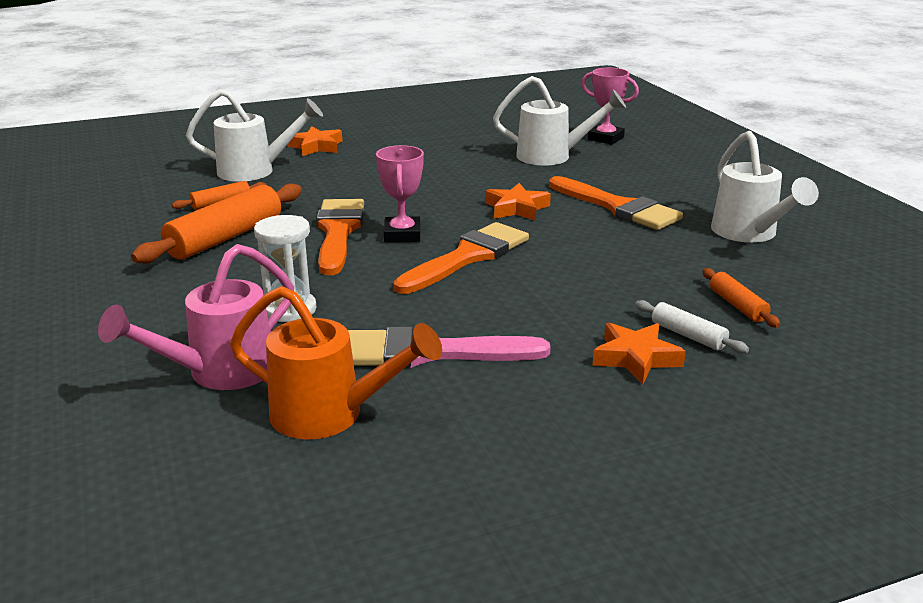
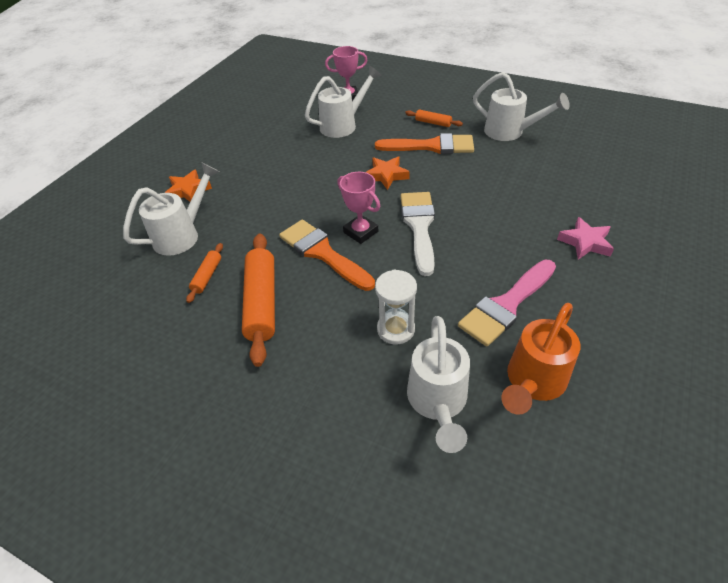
camera: 40 degrees left, 20 degrees up
pink watering can [98,244,294,390] -> white watering can [407,316,470,453]
orange watering can [230,286,442,439] -> orange watering can turned 150 degrees clockwise [502,303,580,415]
orange brush [394,222,529,294] -> white brush [401,192,435,276]
orange star [592,322,686,384] -> pink star [557,217,614,260]
white rolling pin [635,300,749,353] -> none
orange rolling pin [703,268,780,328] -> orange rolling pin moved to [405,109,463,127]

